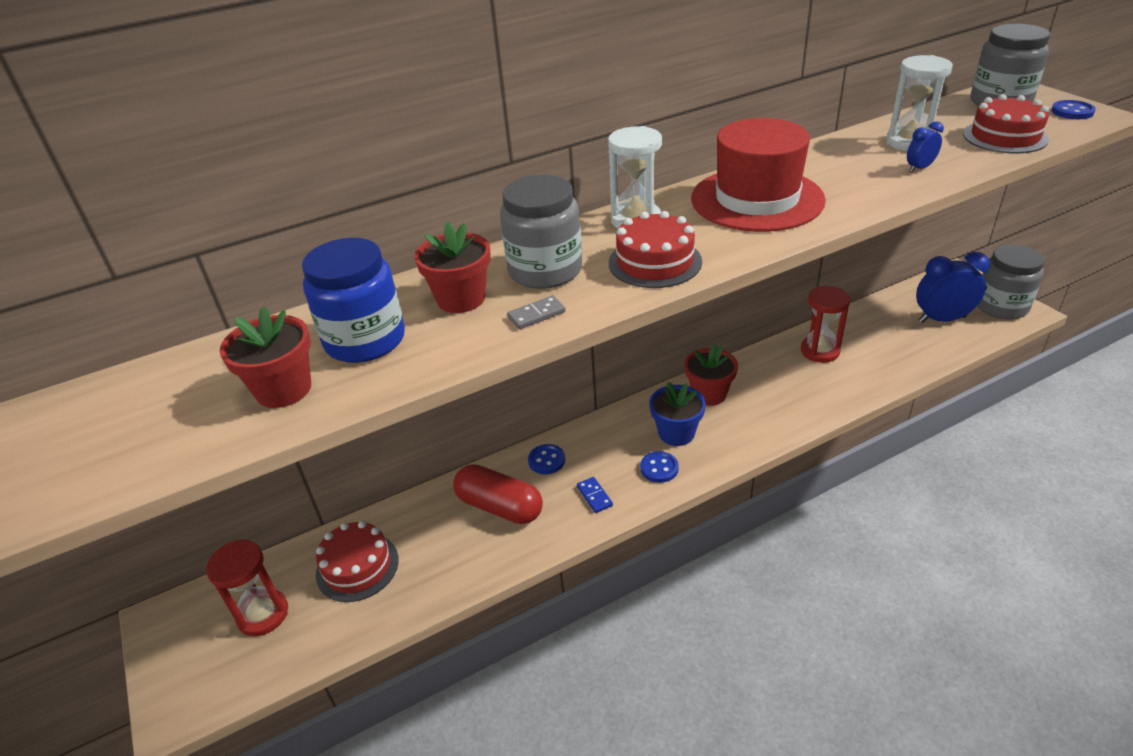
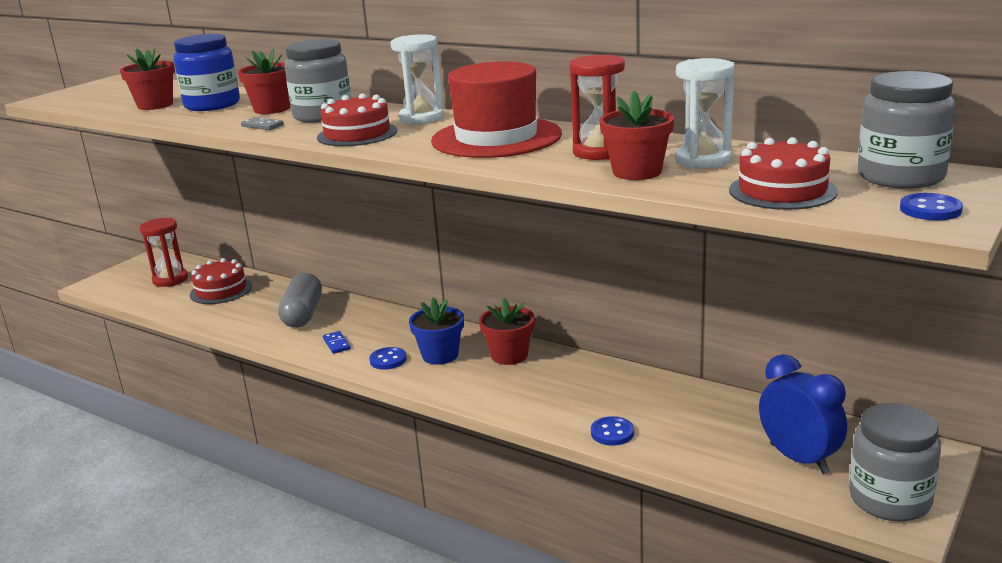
camera: 60 degrees right, 15 degrees down
red capsule [453,464,543,524] -> grey capsule [278,273,322,328]
blue button [528,444,565,474] -> blue button moved to [591,416,634,446]
blue domino [577,477,613,513] -> blue domino turned 60 degrees counterclockwise [323,331,350,354]
red hourglass [801,286,850,363] -> red hourglass moved to [570,55,625,160]
blue clock [907,121,944,172] -> red flower pot [599,91,674,180]

